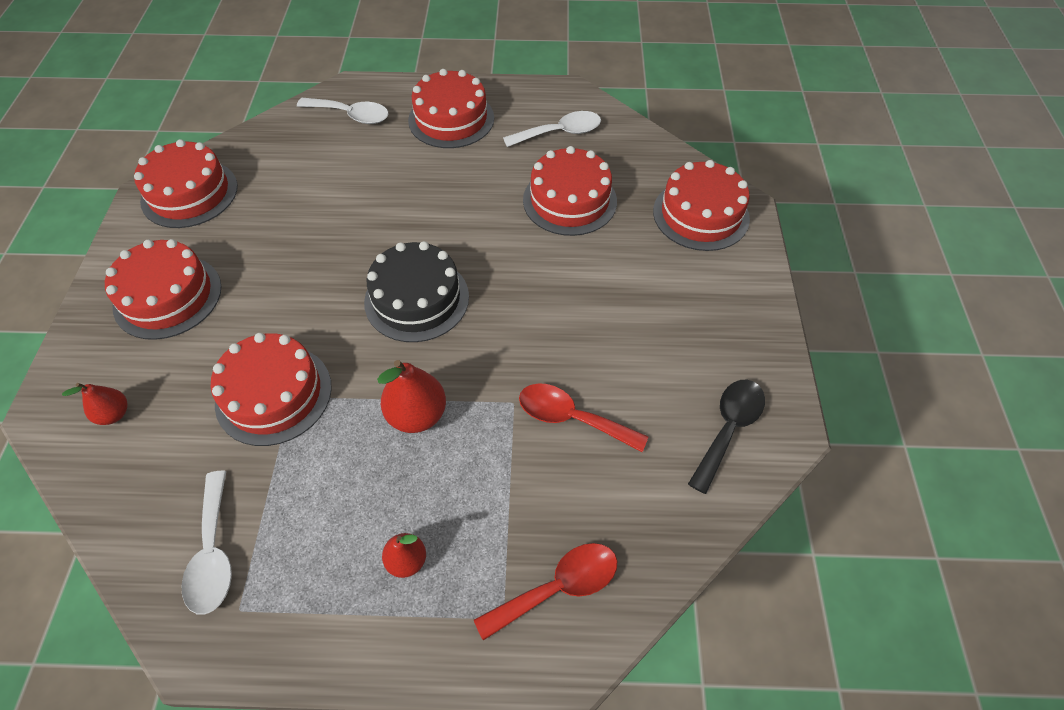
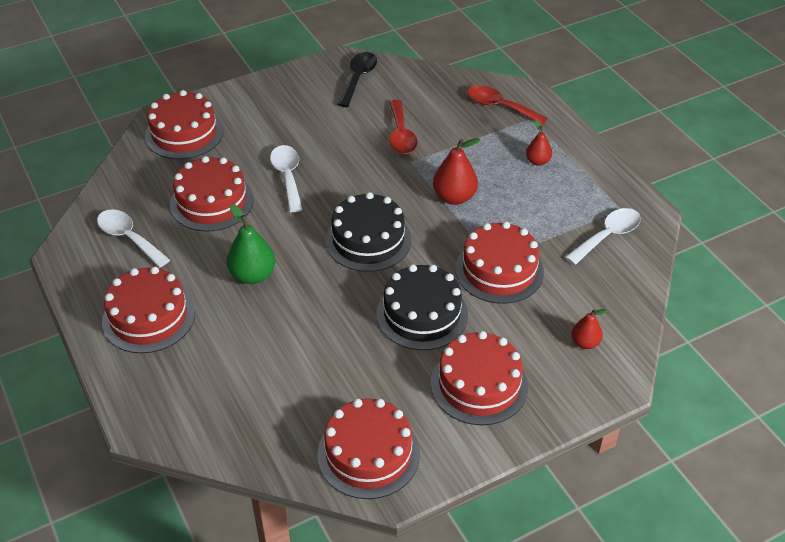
camera: 120 degrees left, 10 degrees down
white spoon [297,98,389,124] -> white spoon moved to [270,145,303,212]
black spoon [688,380,765,494] -> black spoon turned 105 degrees clockwise [337,52,377,107]
none -> green pear [227,204,275,284]
none -> black cake [376,264,468,350]

